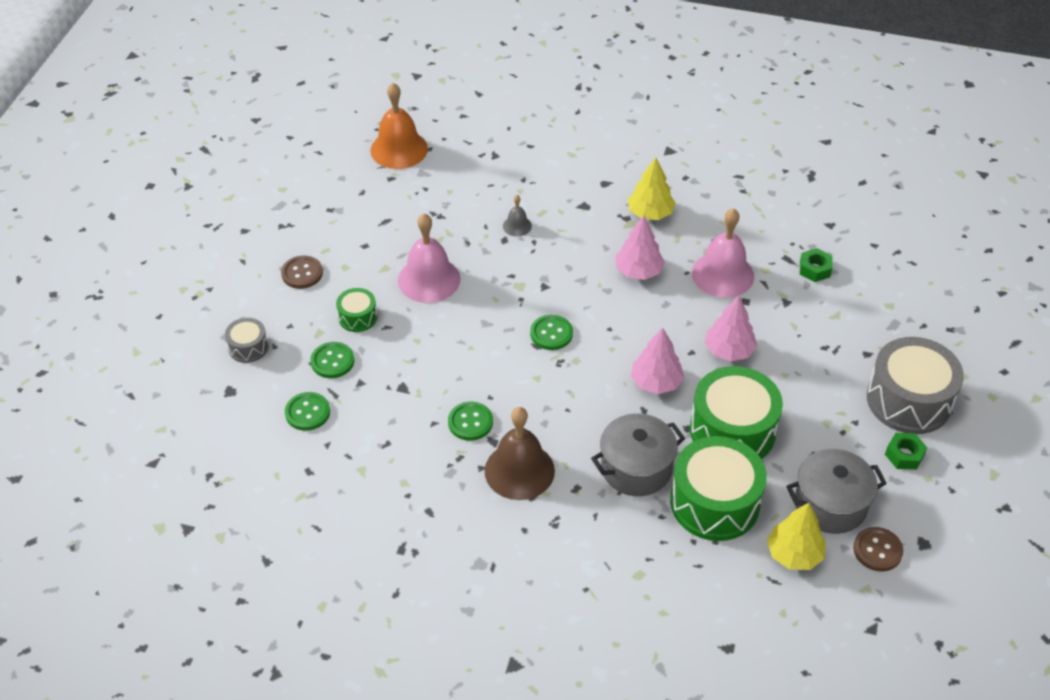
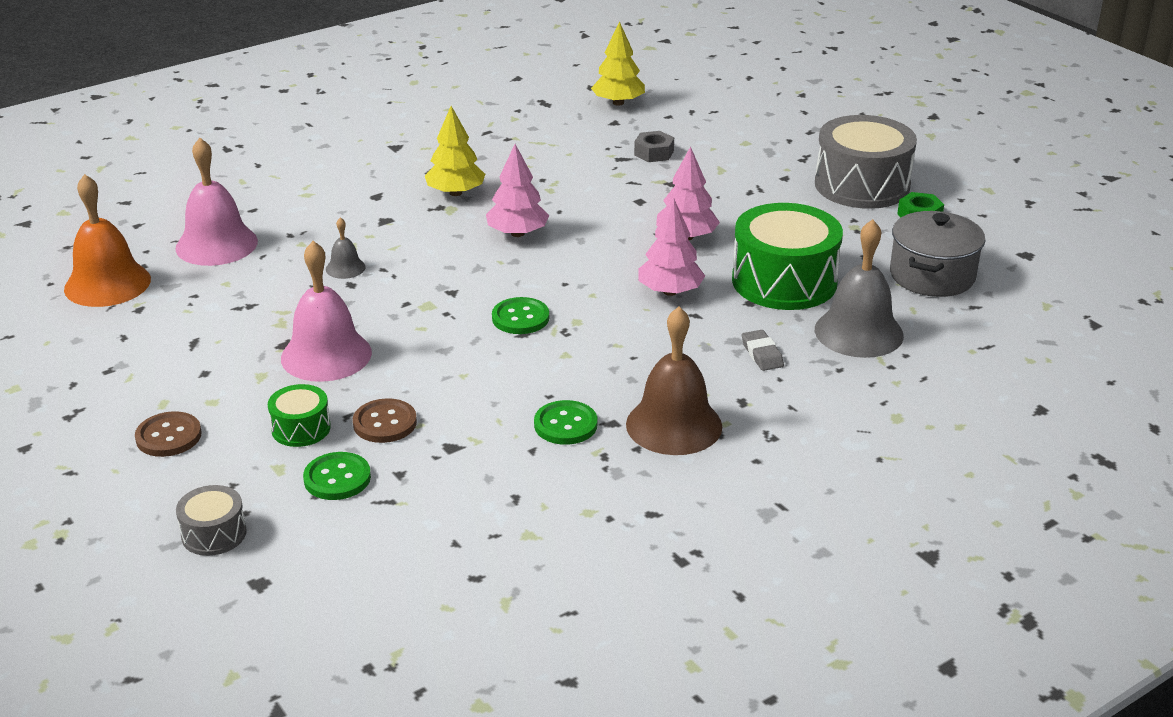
camera: 50 degrees left, 15 degrees down
green button [285,392,330,431] -> none
grey pot [591,413,685,496] -> grey eraser [742,330,784,371]
green drum [670,436,767,541] -> grey bell [815,219,904,358]
pink bell [692,208,754,298] -> pink bell moved to [175,138,258,266]
yellow tree [767,503,826,570] -> yellow tree moved to [591,21,645,106]
green nut [800,248,833,282] -> grey nut [634,131,674,162]
brown button [853,527,904,571] -> brown button moved to [353,398,417,443]

